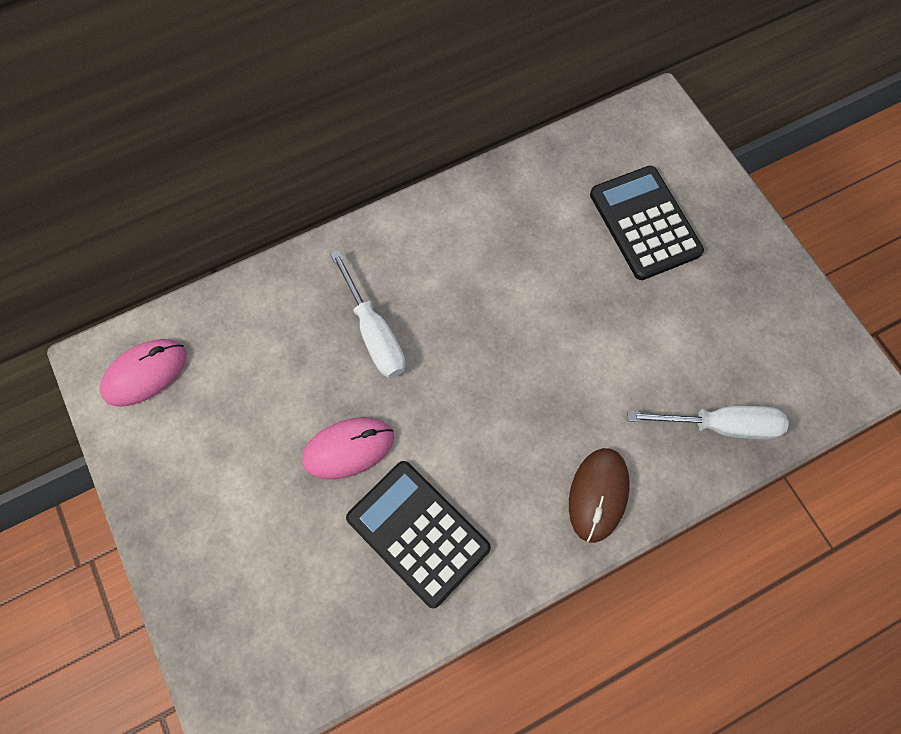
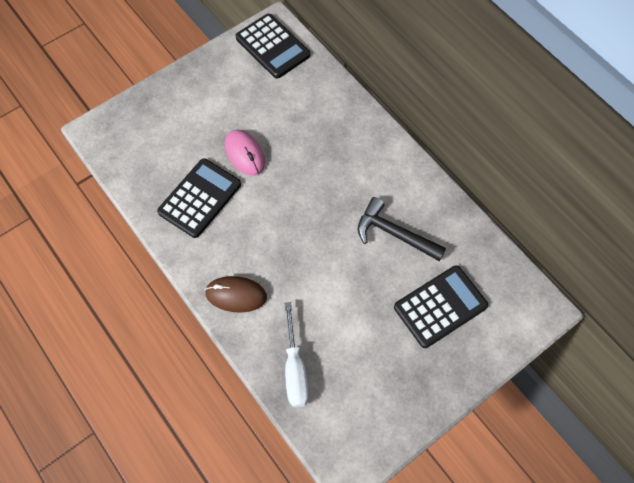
camera: 80 degrees right, 5 degrees down
pink mouse [99,339,187,406] -> black calculator [235,14,310,79]
white screwdriver [330,250,406,378] -> none
none -> black hammer [358,197,446,261]

